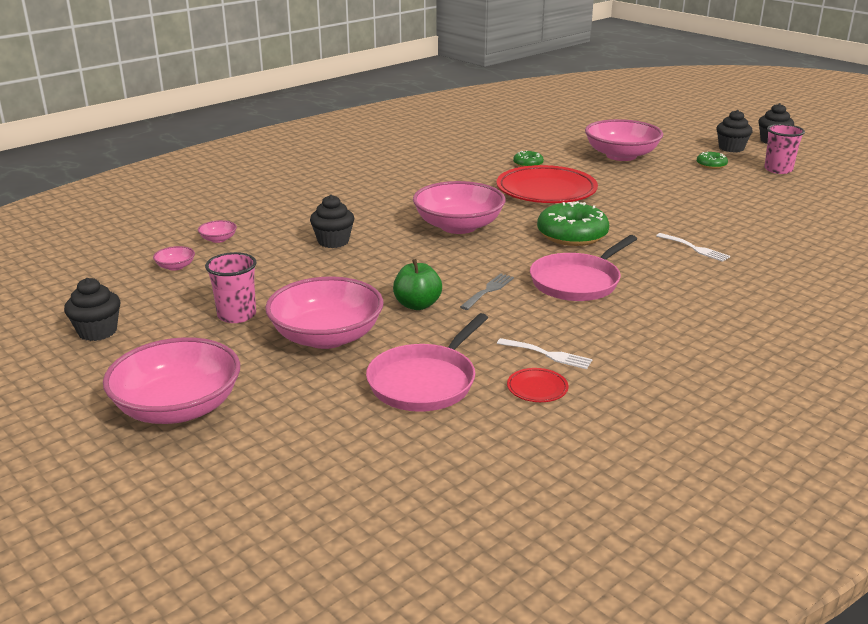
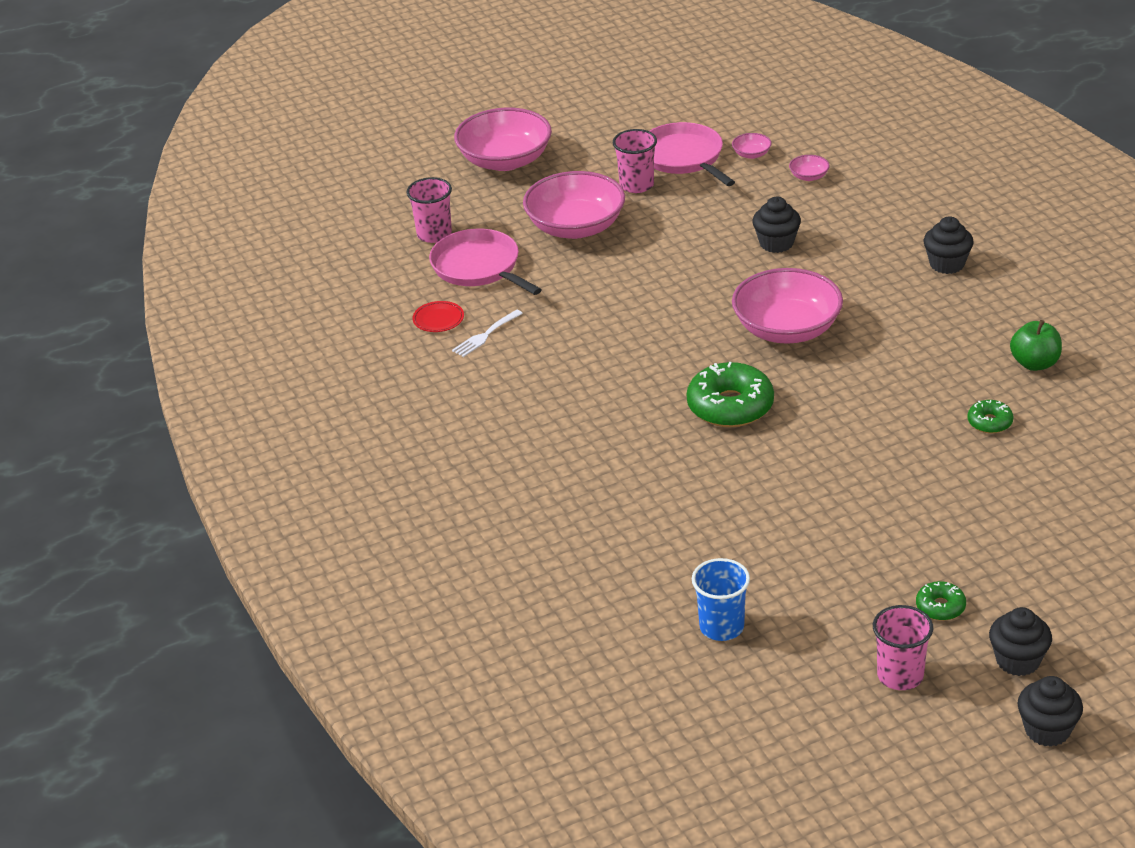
camera: 110 degrees right, 10 degrees up
black cupcake [64,278,121,341] -> black cupcake moved to [924,217,974,274]
green apple [393,259,442,310] -> green apple moved to [1010,320,1062,371]
grey fork [460,274,514,310] -> none
red plate [497,165,598,203] -> none
pink pan [530,235,637,301] -> pink pan moved to [650,122,735,186]
pink bowl [585,119,663,161] -> none
white fork [656,233,730,262] -> none
none -> pink cup [406,177,452,243]
none -> blue cup [692,558,750,641]

